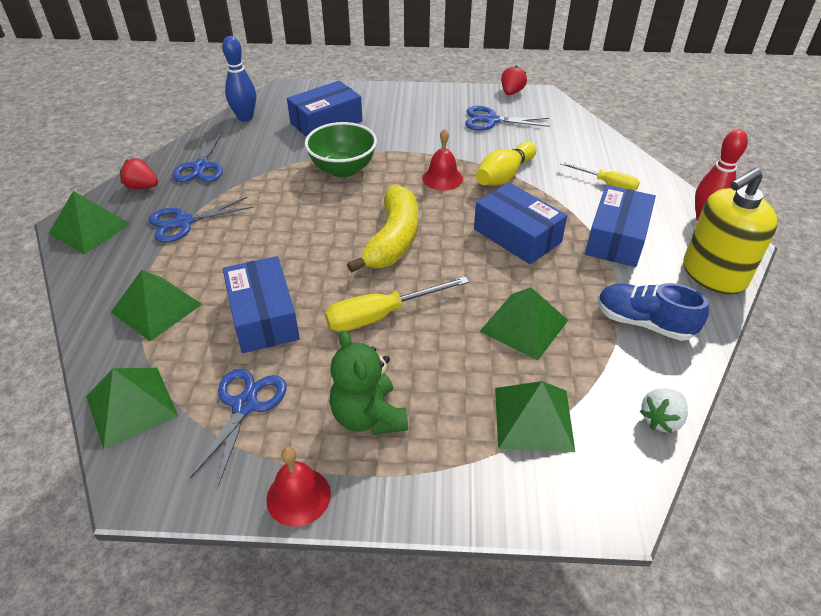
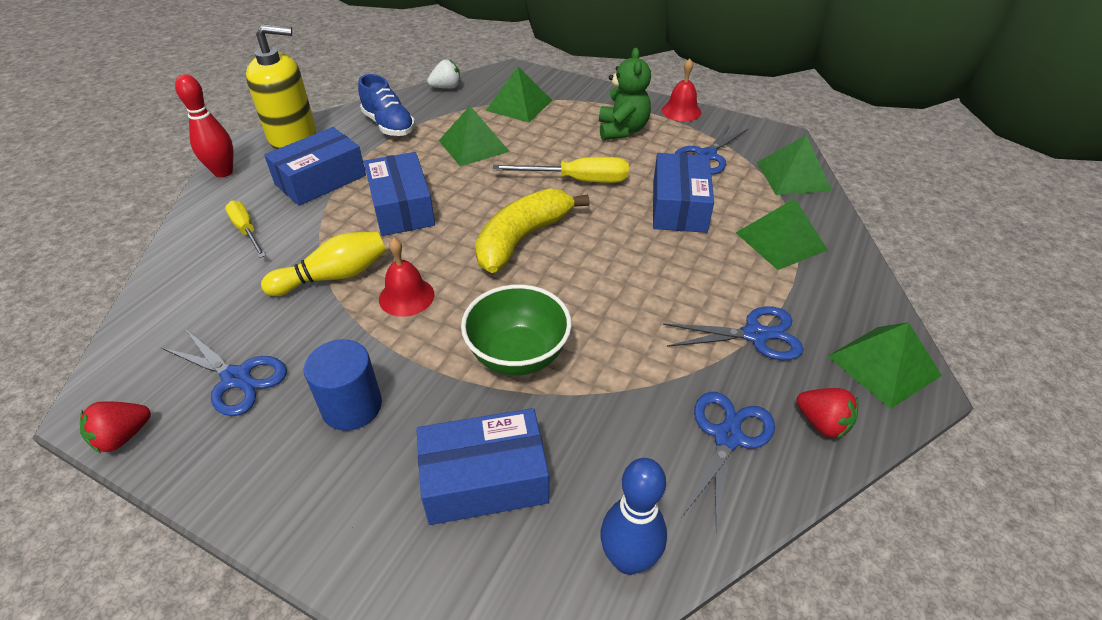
camera: 155 degrees left, 0 degrees up
none -> blue cylinder [304,339,382,431]

